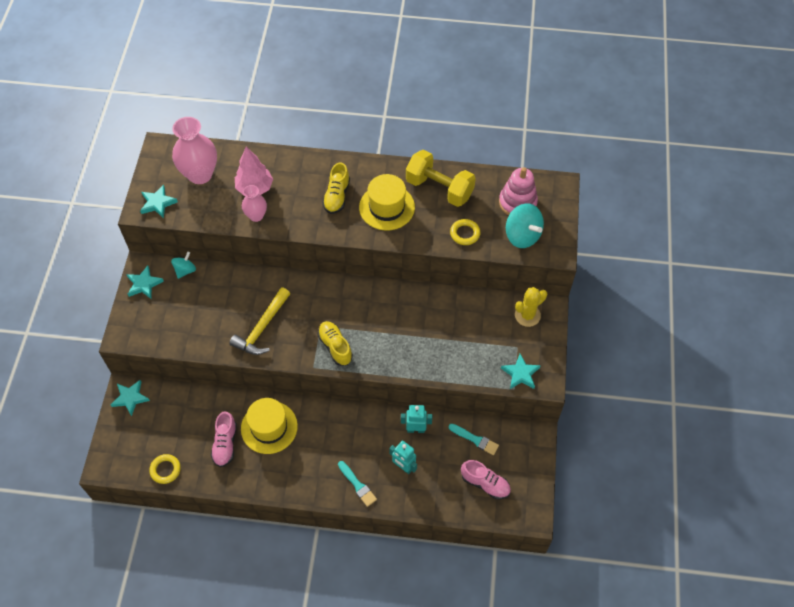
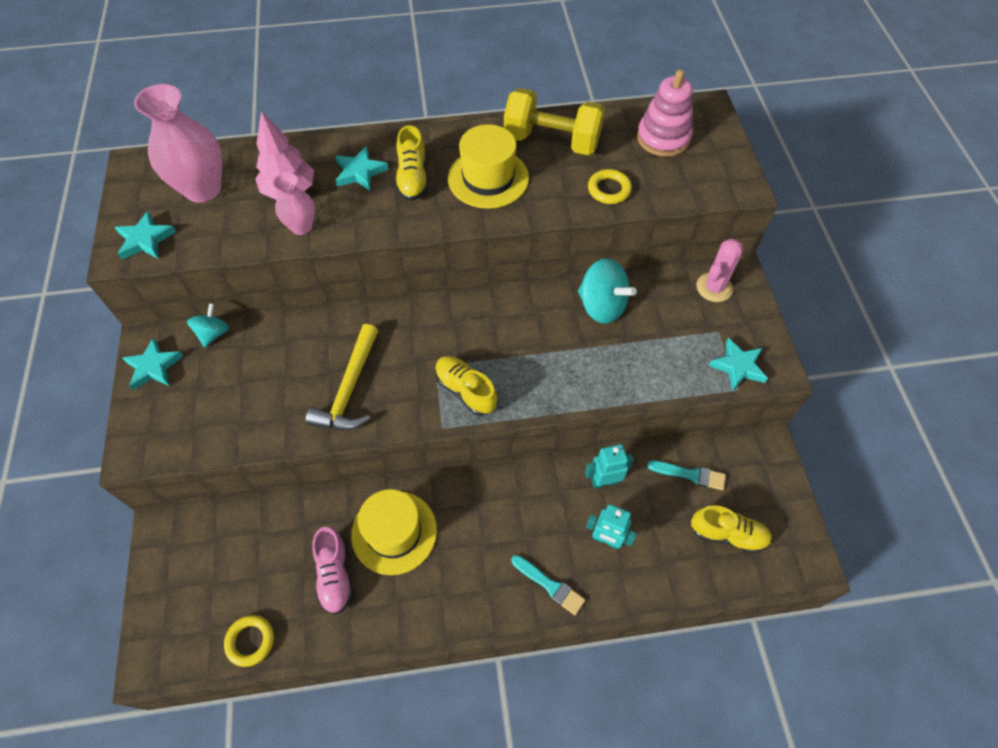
camera: 15 degrees left, 0 degrees up
turquoise star [110,380,150,416] -> turquoise star moved to [335,146,389,191]
pink shoe [461,460,511,499] -> yellow shoe [691,505,772,554]
turquoise spinning top [506,203,544,248] -> turquoise spinning top moved to [578,258,637,324]
yellow cactus [515,287,547,327] -> pink cactus [696,238,744,302]

